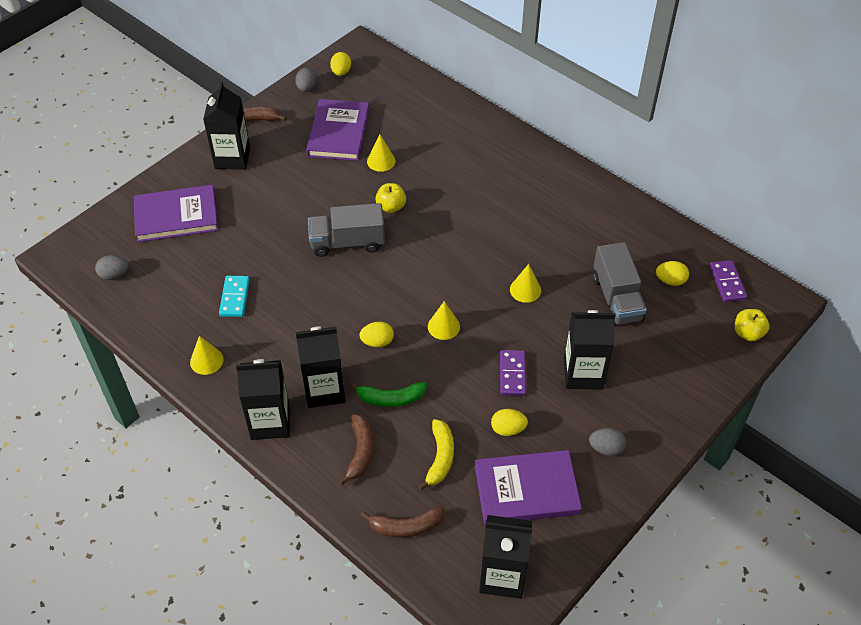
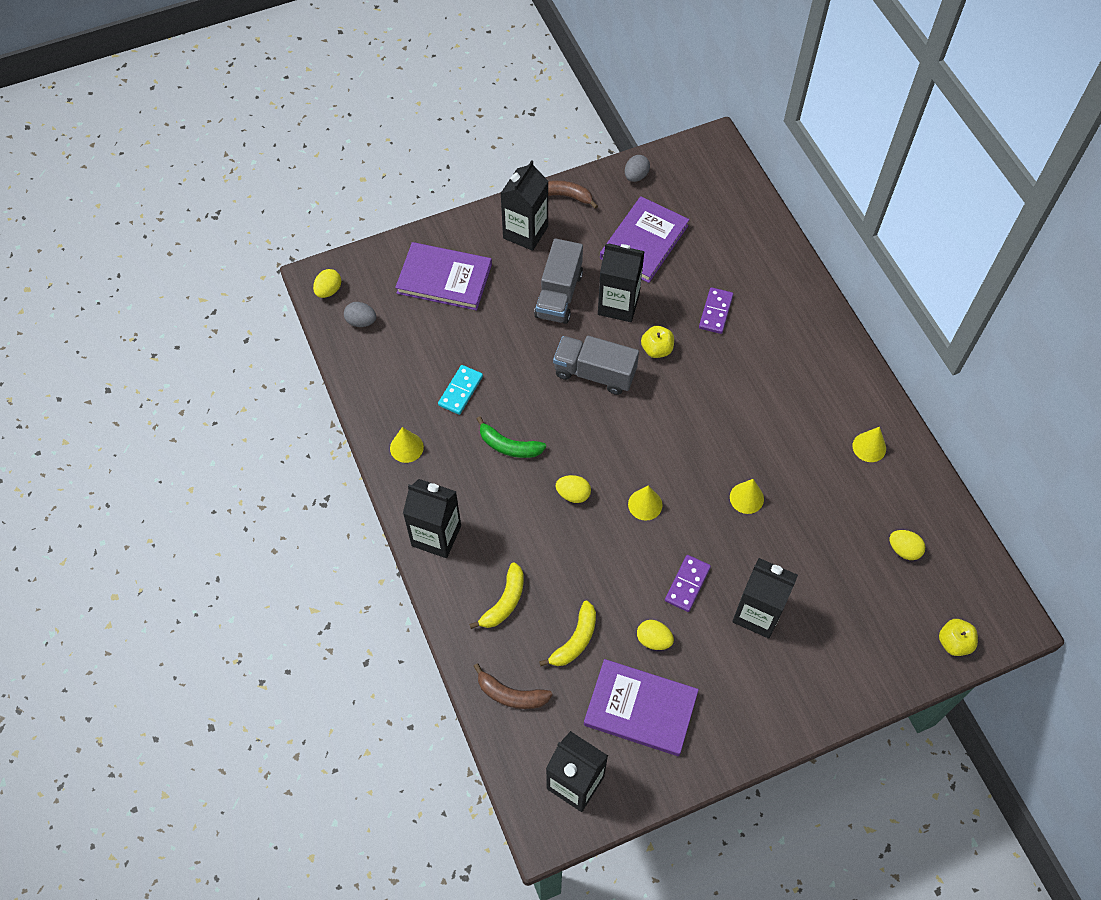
camera: 25 degrees right, 10 degrees up
black carton [296,326,346,408] -> black carton moved to [598,244,645,322]
yellow egg [330,52,351,76] -> yellow egg moved to [313,269,341,298]
brown banana [339,414,374,486] -> yellow banana [469,562,524,629]
green banana [349,382,427,407] -> green banana moved to [477,416,546,458]
yellow cone [367,135,396,172] -> yellow cone moved to [853,427,886,462]
grey egg [589,428,626,456] -> none
grey truck [593,242,647,326] -> grey truck moved to [534,238,583,324]
purple domino [709,260,747,302] -> purple domino moved to [699,287,733,334]

